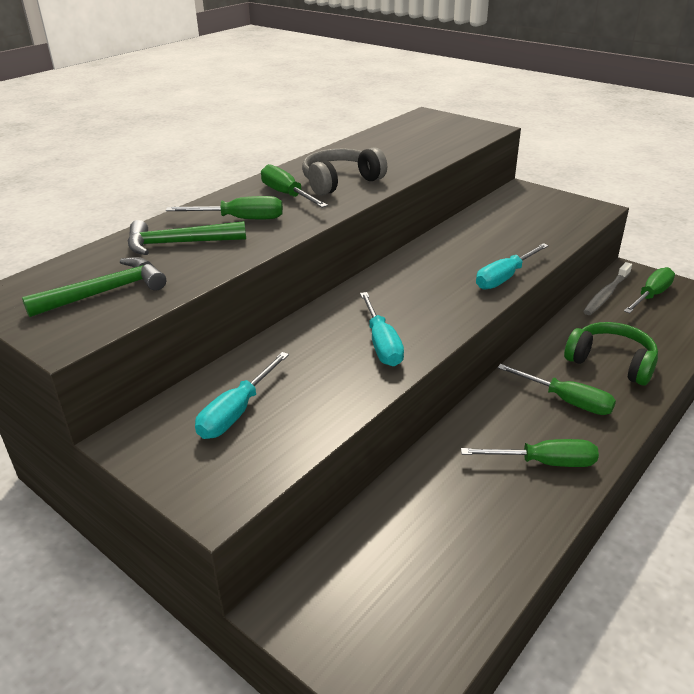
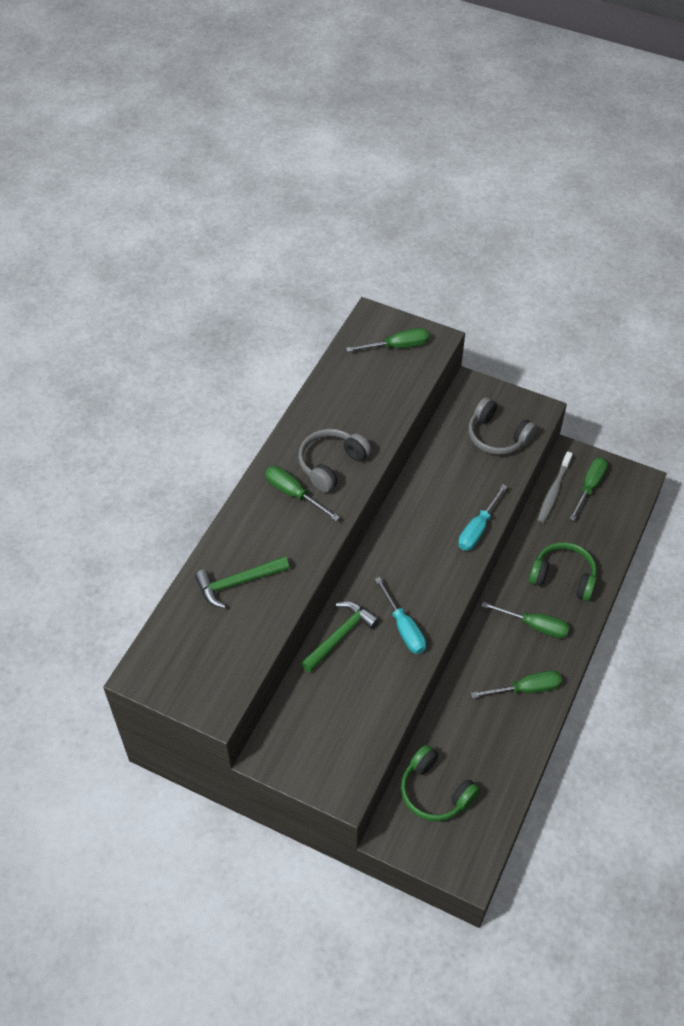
camera: 15 degrees left, 20 degrees up
green hammer [22,257,166,317] -> green hammer moved to [301,601,379,673]
green screwdriver [166,196,283,219] -> green screwdriver moved to [346,328,429,352]
turquoise screwdriver [195,352,289,439] -> none
none -> green headphones [401,745,480,822]
none -> grey headphones [468,397,537,455]

